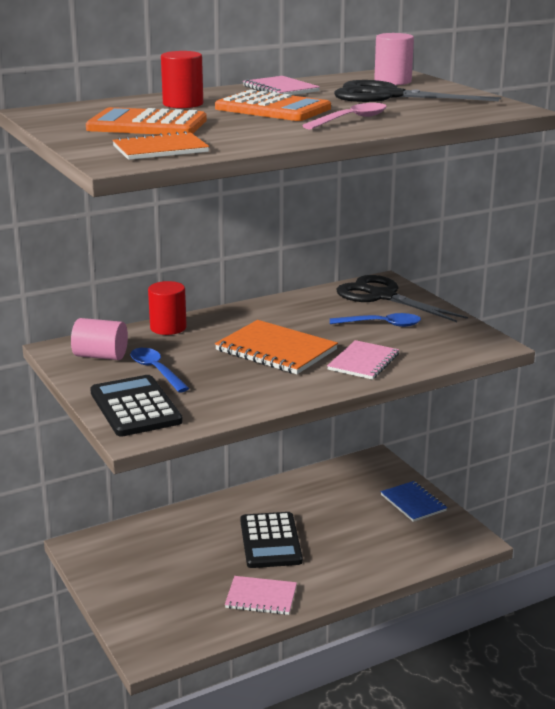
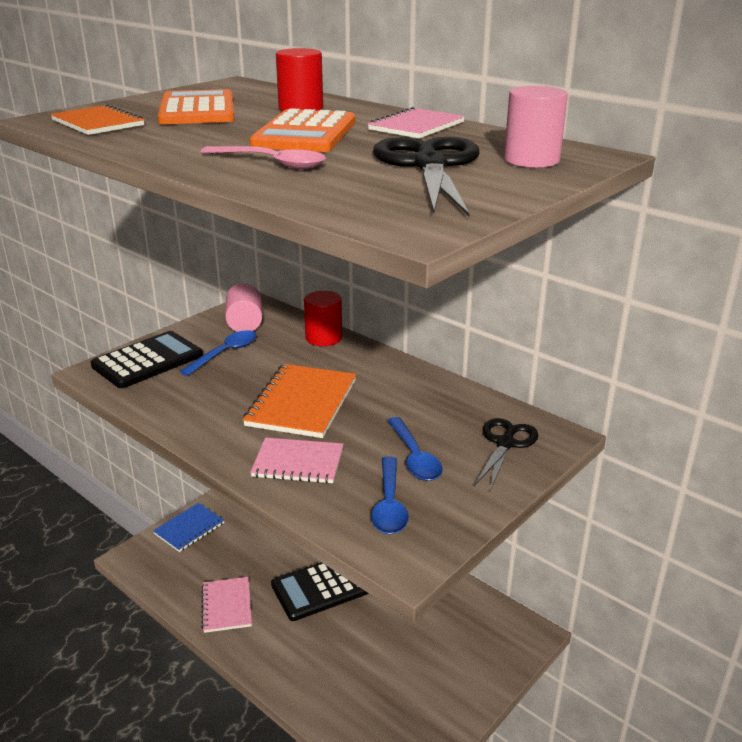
camera: 70 degrees right, 5 degrees up
black scissors [336,275,468,322] -> black scissors [474,418,538,491], size x0.63
blue notebook [381,481,447,522] -> blue notebook moved to [153,503,224,552]
none -> blue spoon [371,456,409,534]

